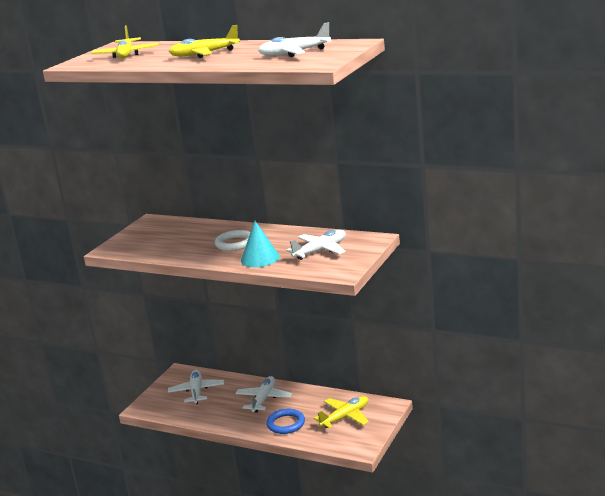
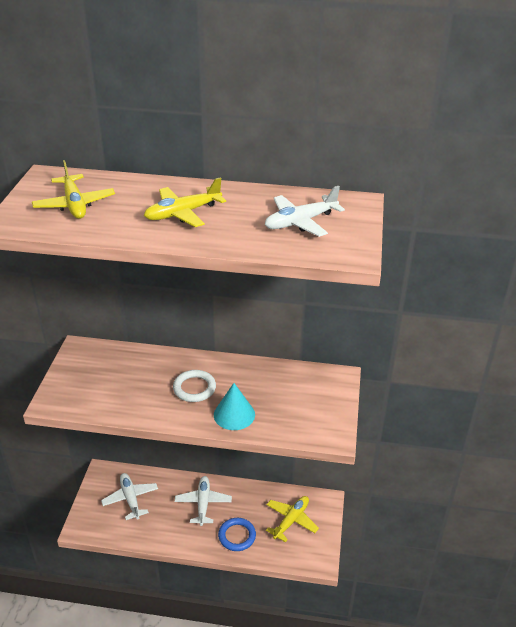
camera: 20 degrees left, 15 degrees up
white plane [286,230,346,260] -> none

